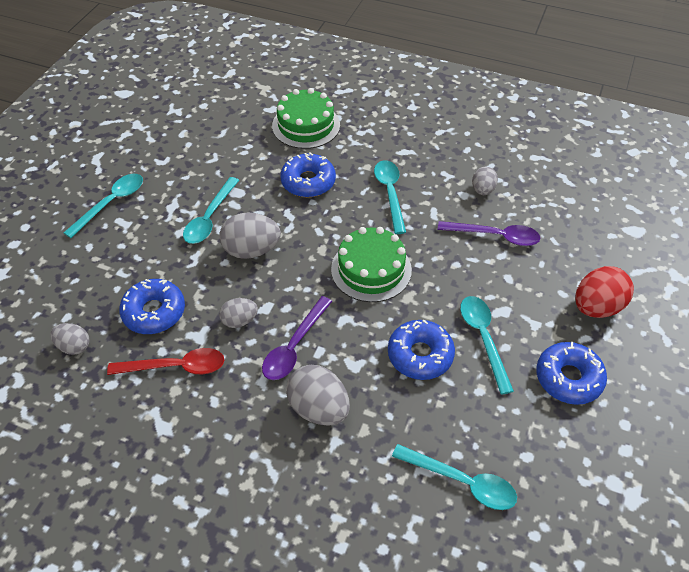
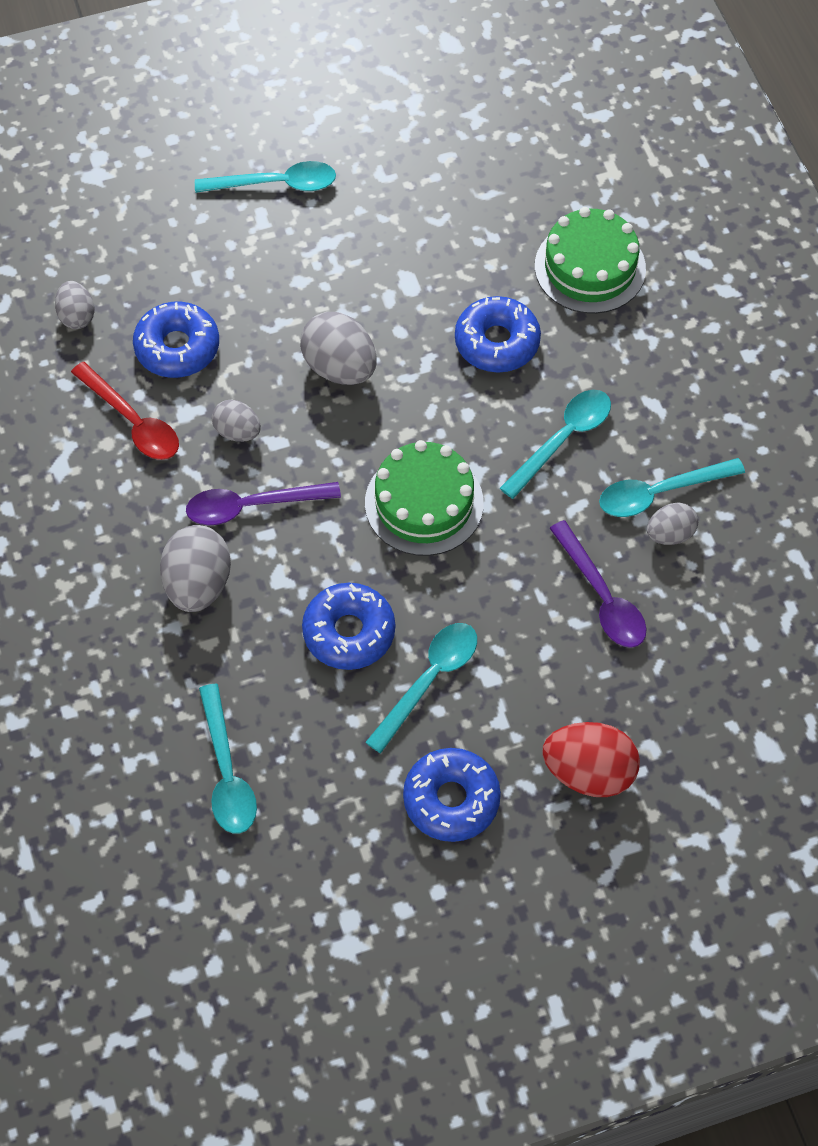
camera: 50 degrees right, 10 degrees up
turquoise spoon [183,177,239,244] -> turquoise spoon moved to [599,458,745,517]

